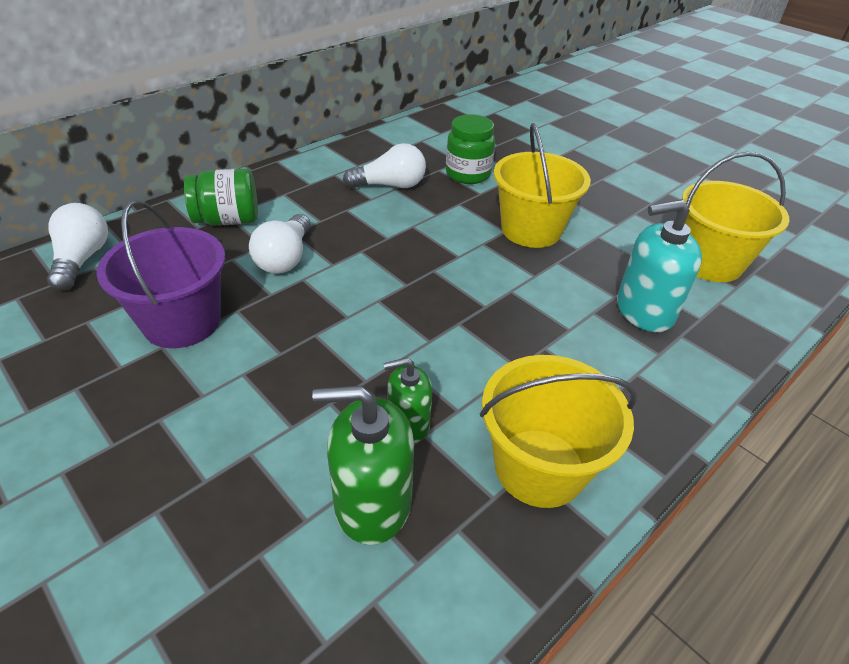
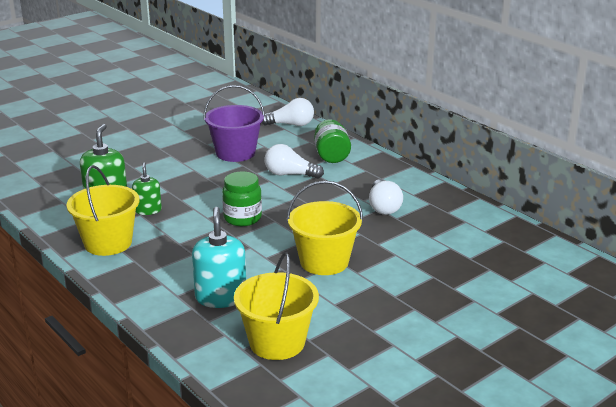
camera: 95 degrees right, 15 degrees down
green jar [446,114,495,184] -> green jar moved to [222,171,262,226]

